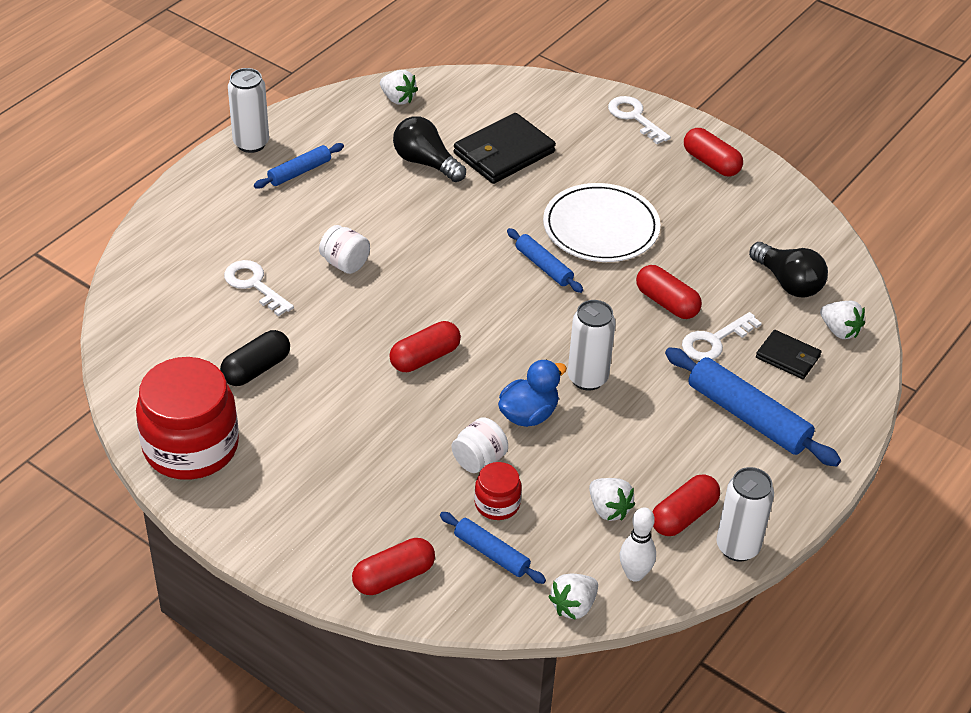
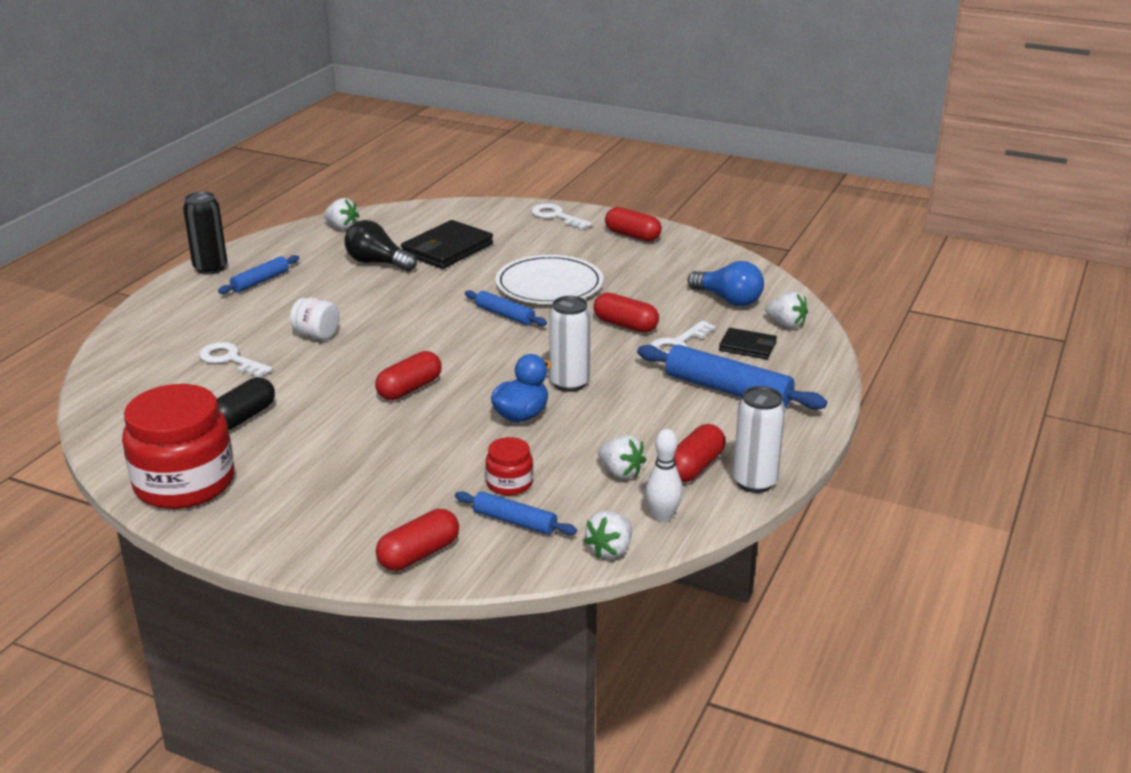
camera: 10 degrees left, 15 degrees down
white can [228,68,269,153] -> black can [183,191,227,275]
white jar [451,417,508,473] -> none
black light bulb [749,242,828,298] -> blue light bulb [688,261,764,306]

